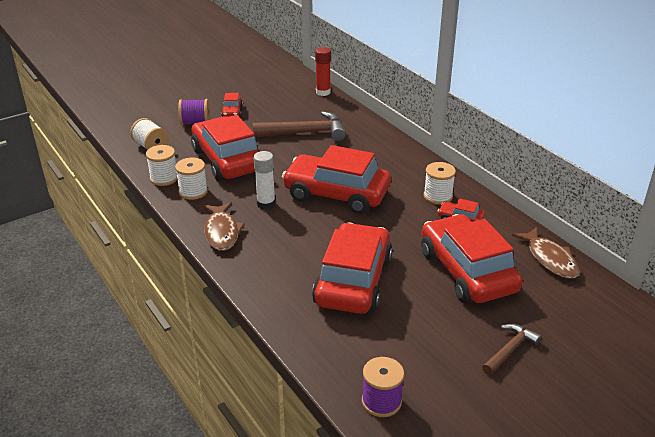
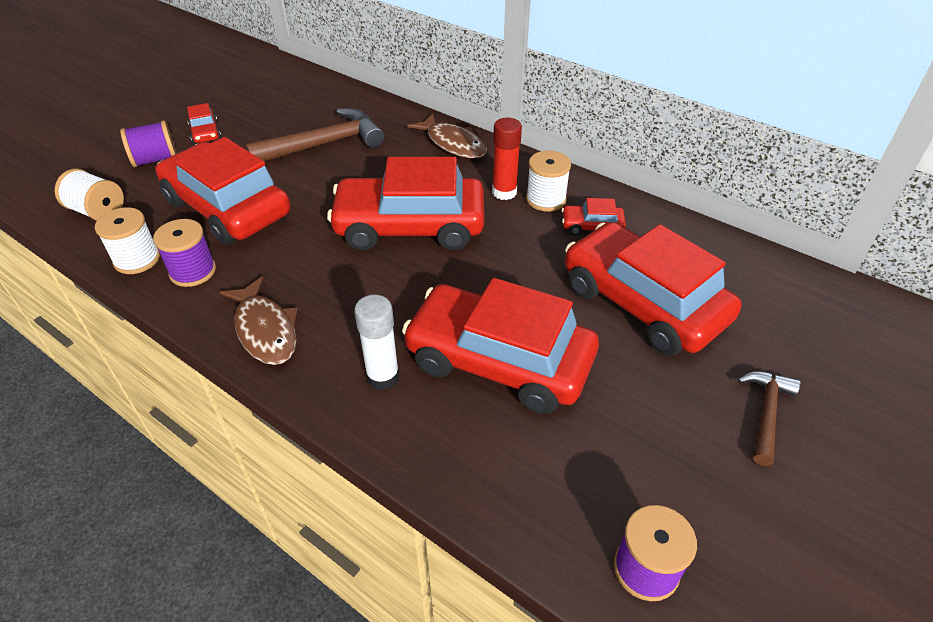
camera: 20 degrees left, 10 degrees up
white spool [175,158,208,200] -> purple spool [153,219,216,287]
white glue stick [253,151,275,210] -> white glue stick moved to [354,295,400,390]
red car [312,222,393,314] -> red car turned 60 degrees counterclockwise [402,278,599,414]
red glue stick [315,47,331,96] -> red glue stick moved to [492,117,522,200]
brown fish [512,227,580,279] -> brown fish moved to [407,113,487,159]

